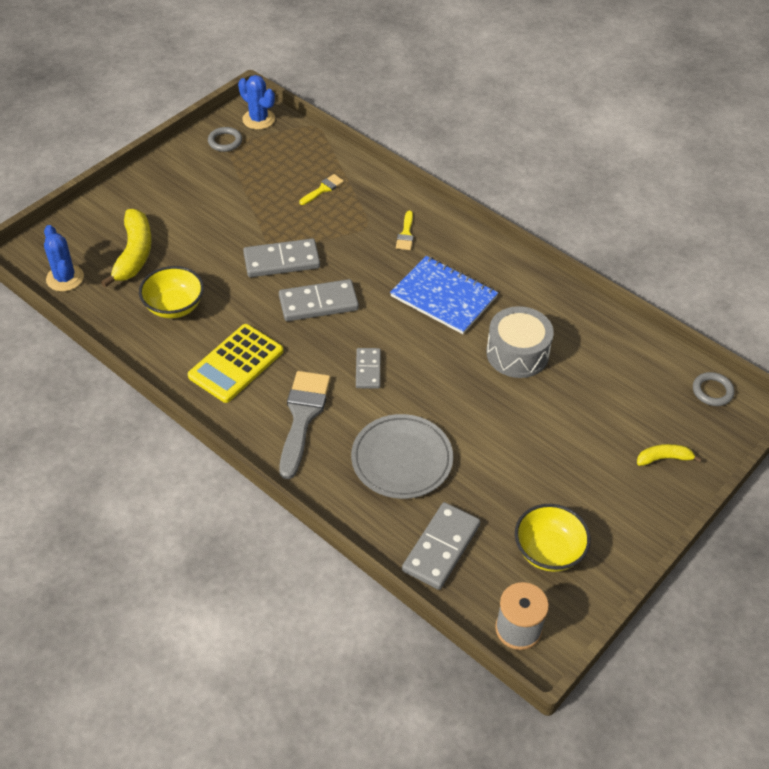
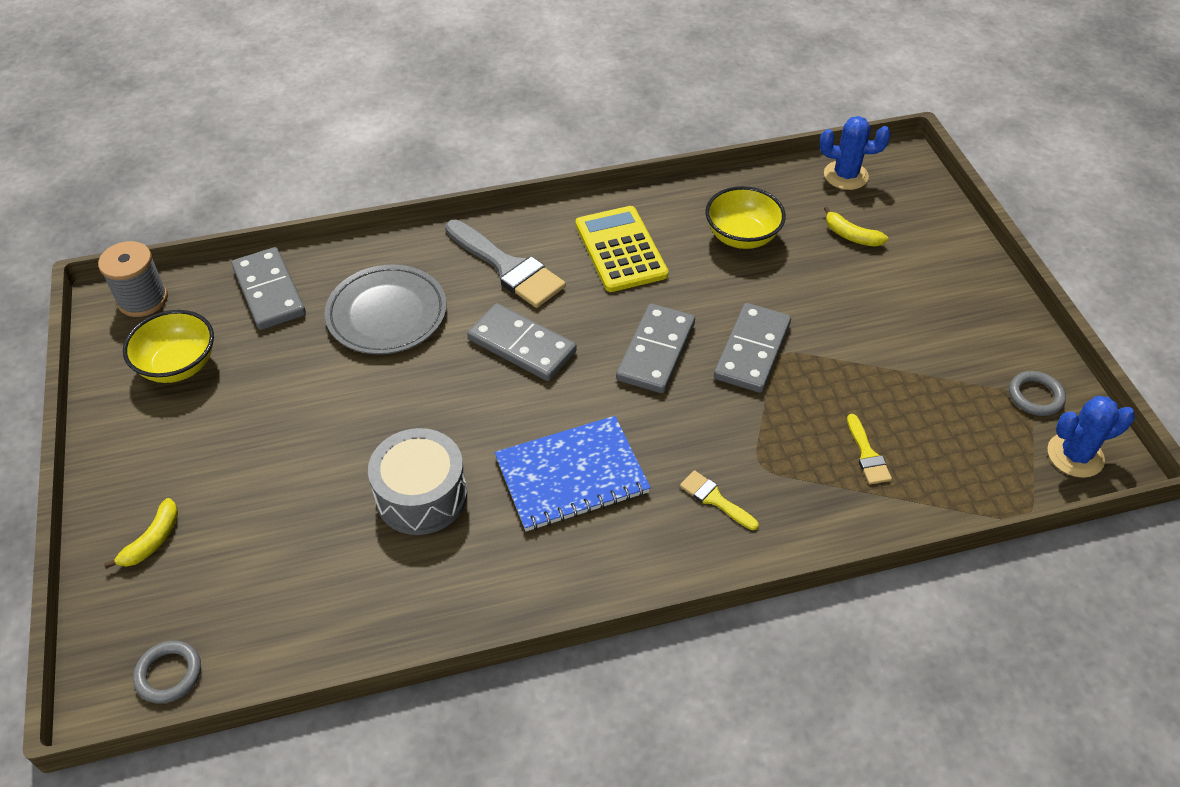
camera: 125 degrees right, 0 degrees up
yellow banana [101,209,152,288] -> yellow banana [824,206,888,247], size x0.54
grey domino [356,348,381,389] -> grey domino [467,303,577,381], size x1.61

